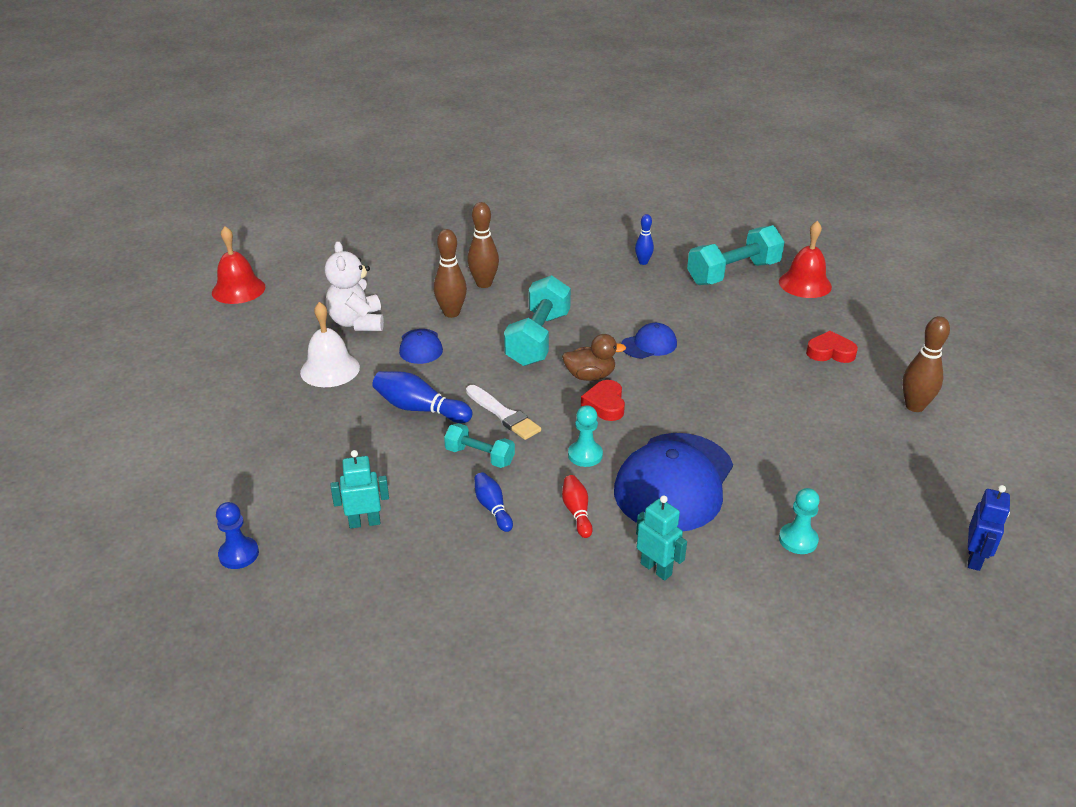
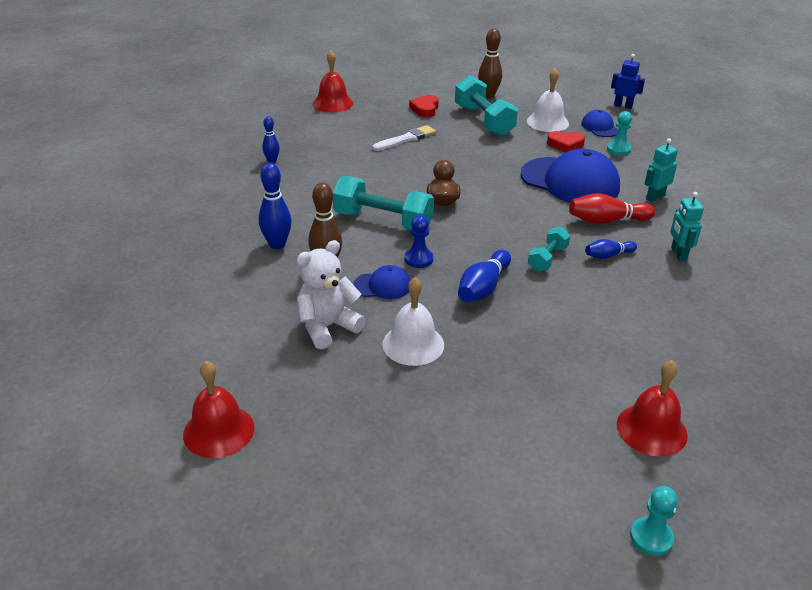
camera: 85 degrees left, 0 degrees up
blue pawn [216,502,259,569] -> blue pawn moved to [405,216,433,268]
white teddy bear [325,241,384,331] -> white teddy bear turned 150 degrees clockwise [297,240,365,349]
turquoise robot [331,450,389,529] -> turquoise robot moved to [670,192,704,261]
white brush [466,385,541,440] -> white brush moved to [373,125,436,151]
brown bowling pin [467,202,499,288] -> blue bowling pin [259,163,292,249]
red bowling pin [562,475,593,538] -> red bowling pin [569,193,655,224], size x1.63
turquoise pawn [568,405,603,467] -> turquoise pawn moved to [630,486,678,556]
red heart [581,380,625,421] -> red heart moved to [547,131,585,152]
blue cap [621,323,677,359] -> blue cap moved to [581,110,618,137]
turquoise dumbbell [687,225,785,285] -> turquoise dumbbell moved to [455,75,518,136]
none -> white bell [527,68,569,132]
none -> red bell [617,360,688,457]

